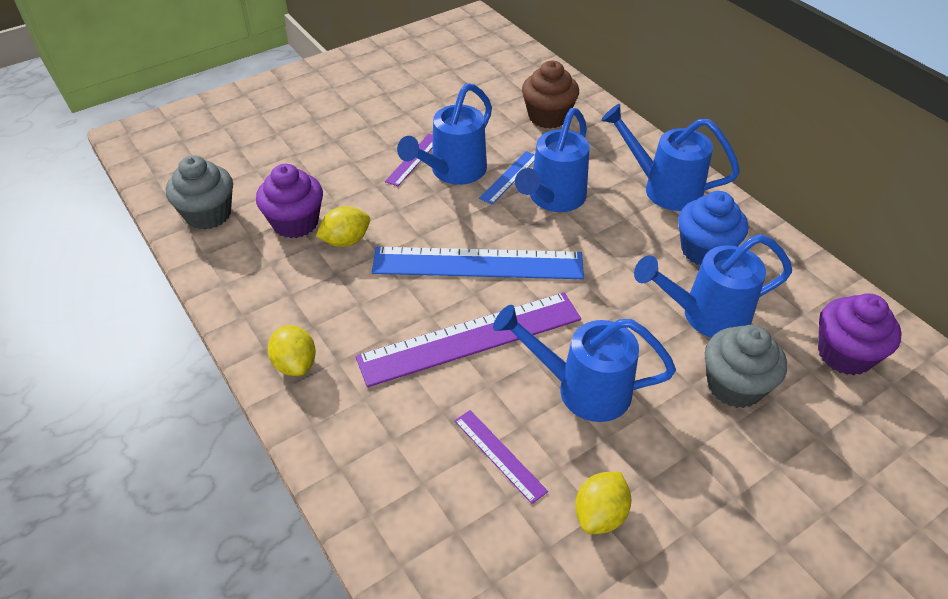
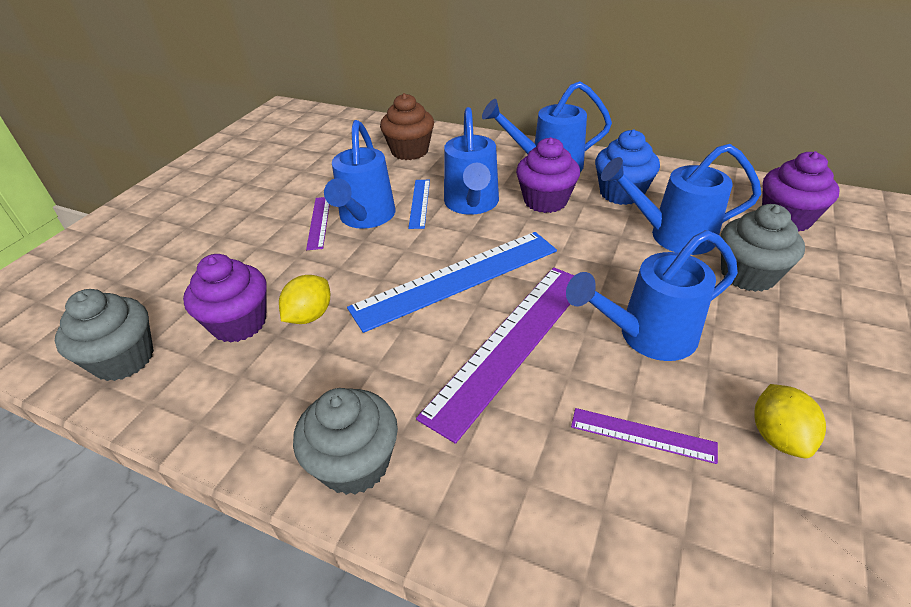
camera: 30 degrees left, 5 degrees down
yellow lemon [268,325,316,376] -> grey cupcake [293,388,398,495]
blue watering can [634,234,792,338] -> blue watering can turned 45 degrees clockwise [601,144,761,255]
none -> purple cupcake [516,137,580,213]

